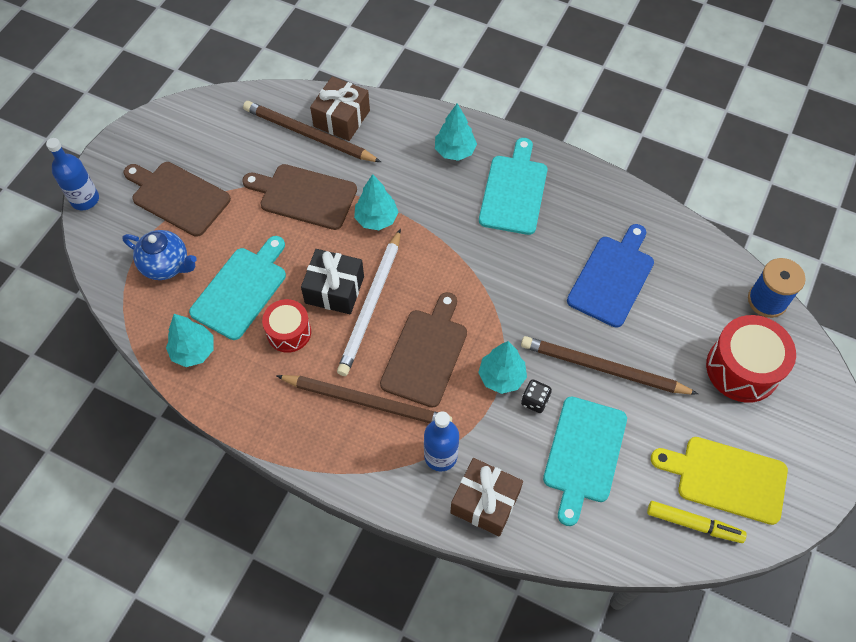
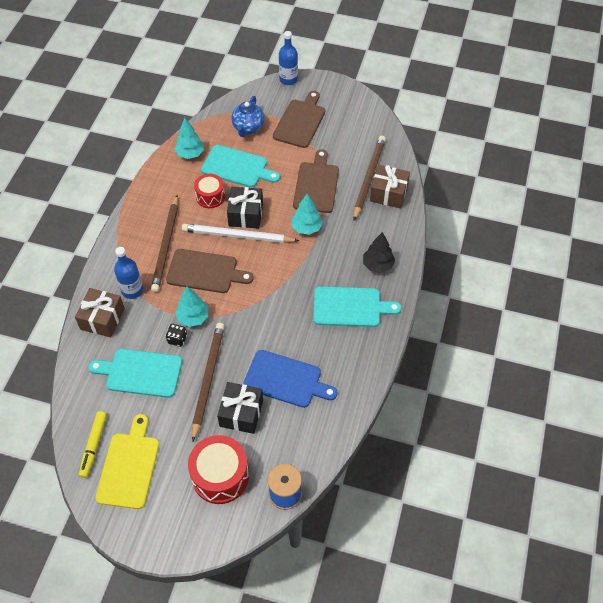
camera: 80 degrees right, 5 degrees down
turquoise tree [435,104,477,161] -> black tree [363,232,395,273]
none -> black gift [217,382,263,434]

